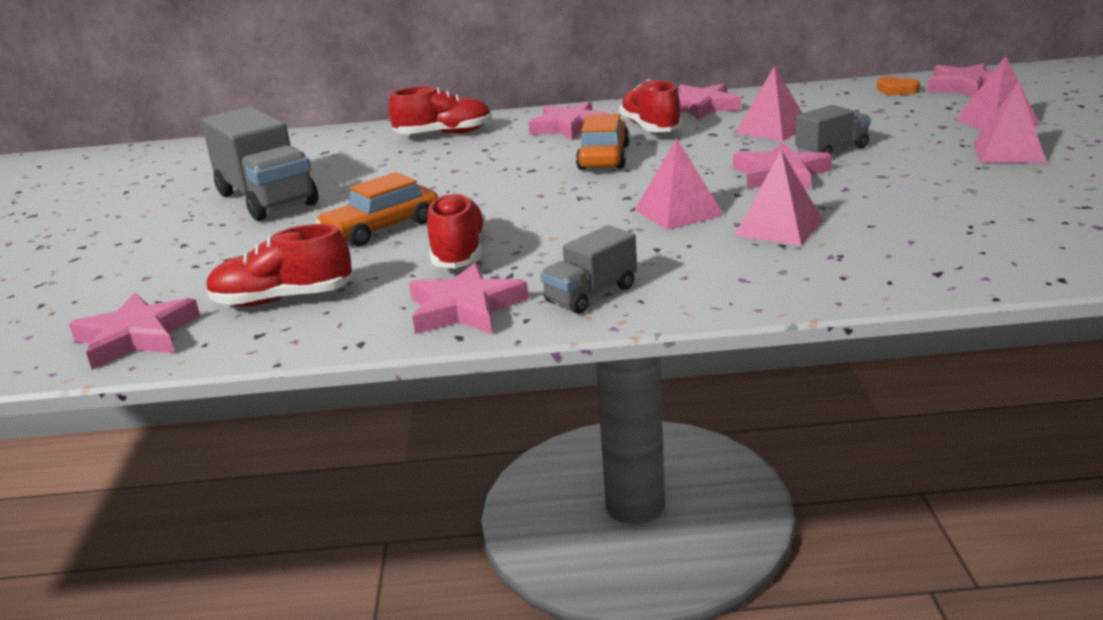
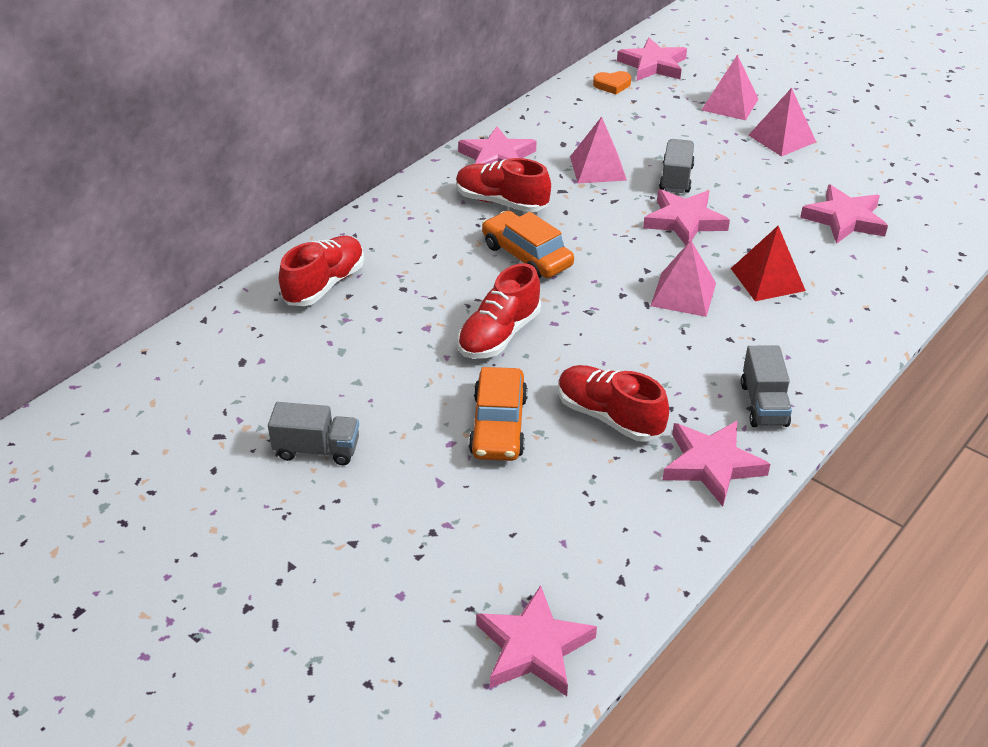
camera: 50 degrees left, 15 degrees up
grey truck [201,107,318,221] -> grey truck [268,402,359,465], size x0.54
red shoe [206,224,352,306] -> red shoe moved to [457,263,541,359]
pink star [528,101,609,140] -> pink star moved to [800,184,888,244]
pink pyramid [734,150,823,246] -> red pyramid [731,226,806,301]

